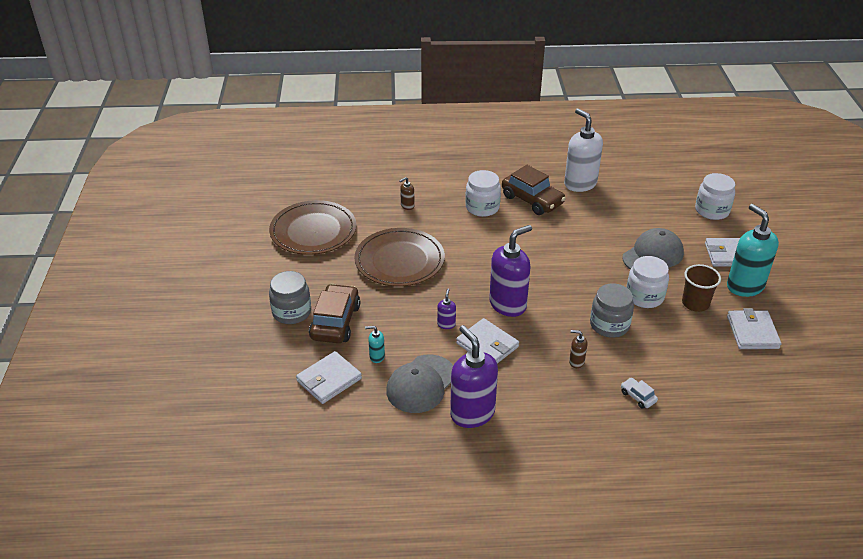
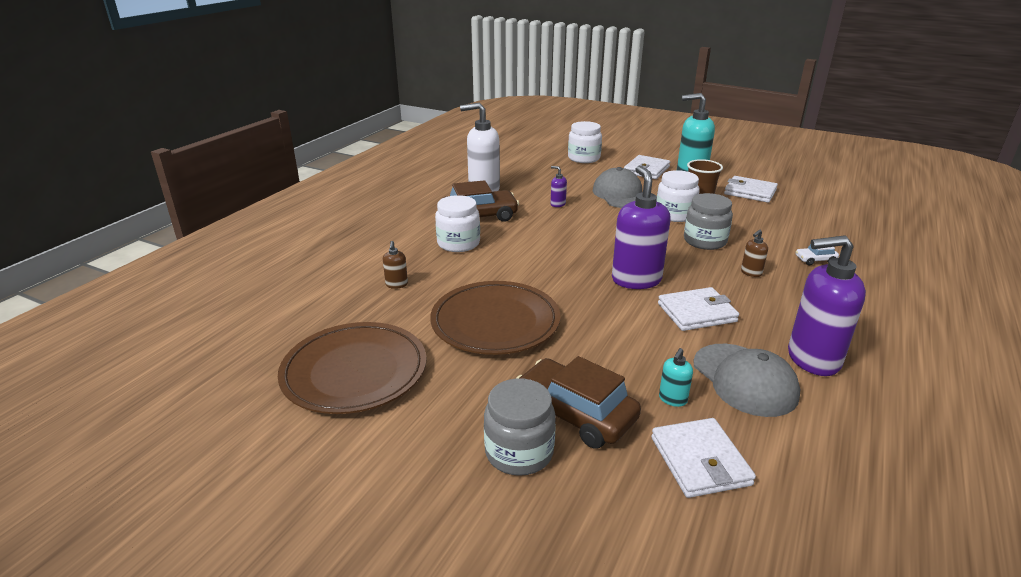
camera: 60 degrees left, 10 degrees down
purple soap dispenser [437,289,456,329] -> purple soap dispenser moved to [551,166,567,207]

